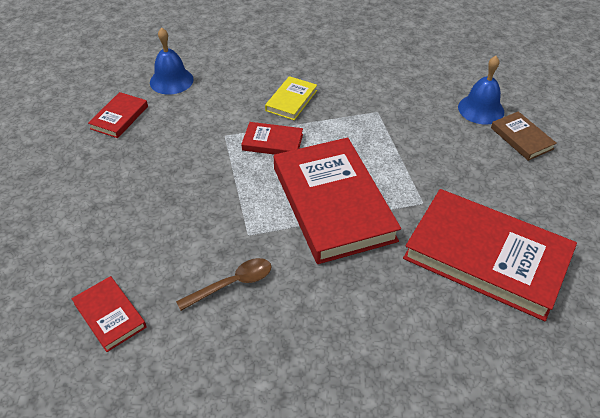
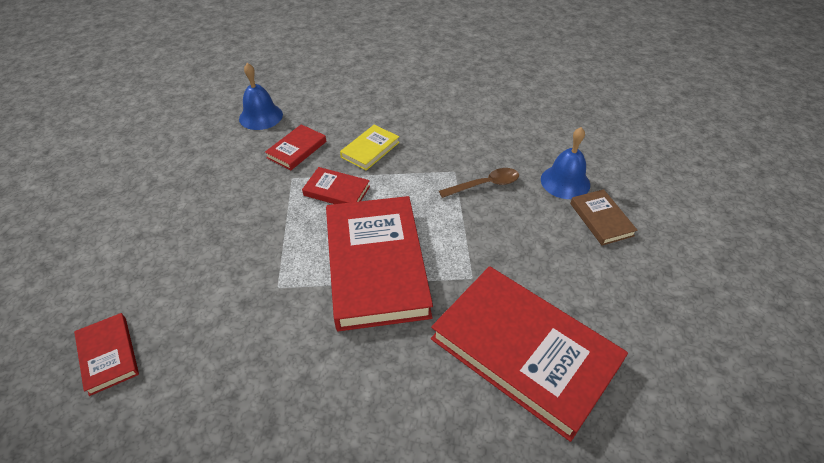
camera: 10 degrees right, 0 degrees up
red book [88,92,148,138] -> red book moved to [265,124,326,170]
brown spoon [176,258,272,311] -> brown spoon moved to [439,168,519,198]

